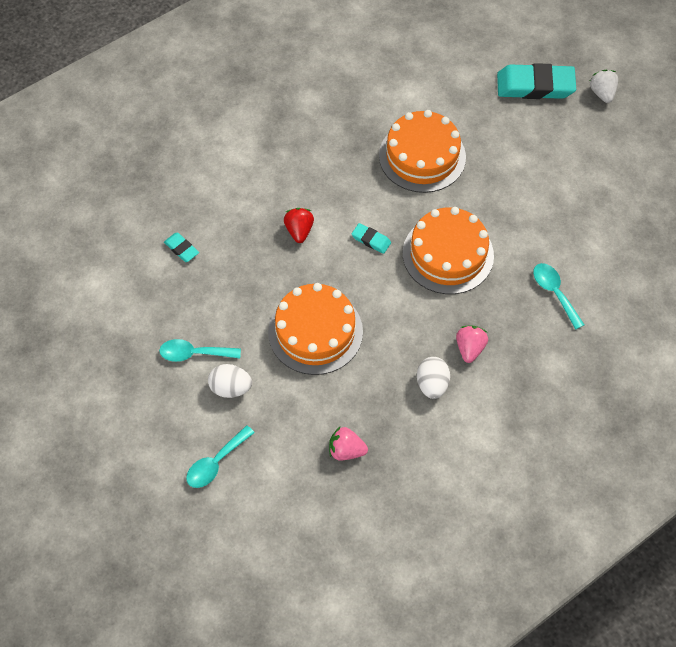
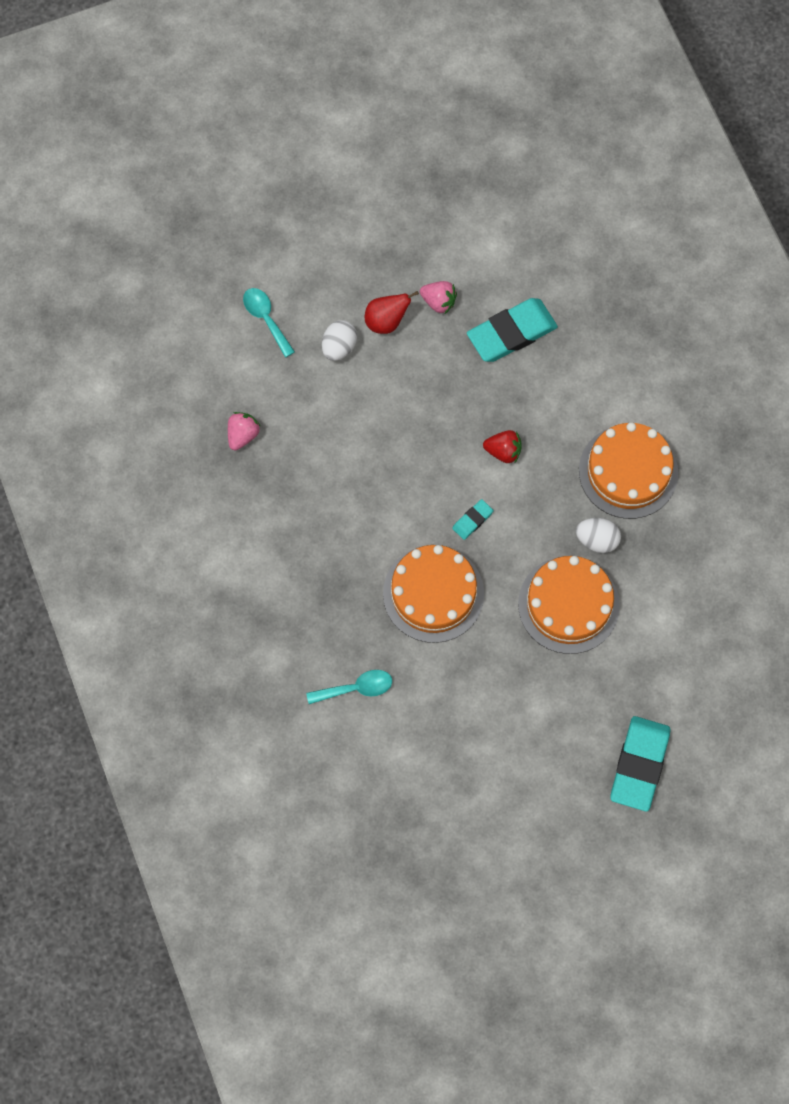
camera: 105 degrees right, 10 degrees up
turquoise spoon [159,339,241,362] -> red pear [365,291,419,334]
turquoise eraser [164,233,199,262] -> turquoise eraser [467,298,558,362], size x2.15
orange cake [268,283,363,375] -> orange cake moved to [579,422,678,519]
white egg [417,357,450,399] -> white egg moved to [576,518,621,553]
pink strawberry [456,326,488,363] -> pink strawberry moved to [420,281,457,315]
white strawberry [590,70,618,103] -> none

